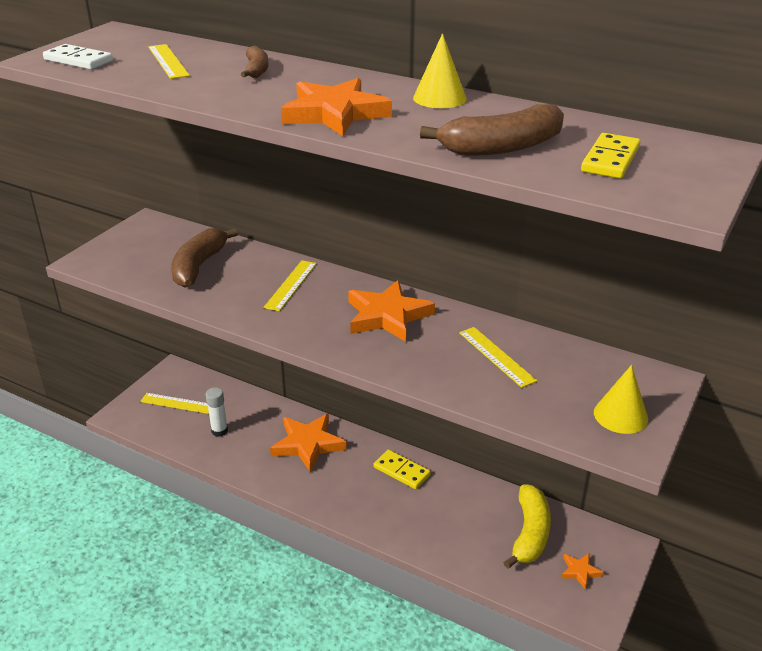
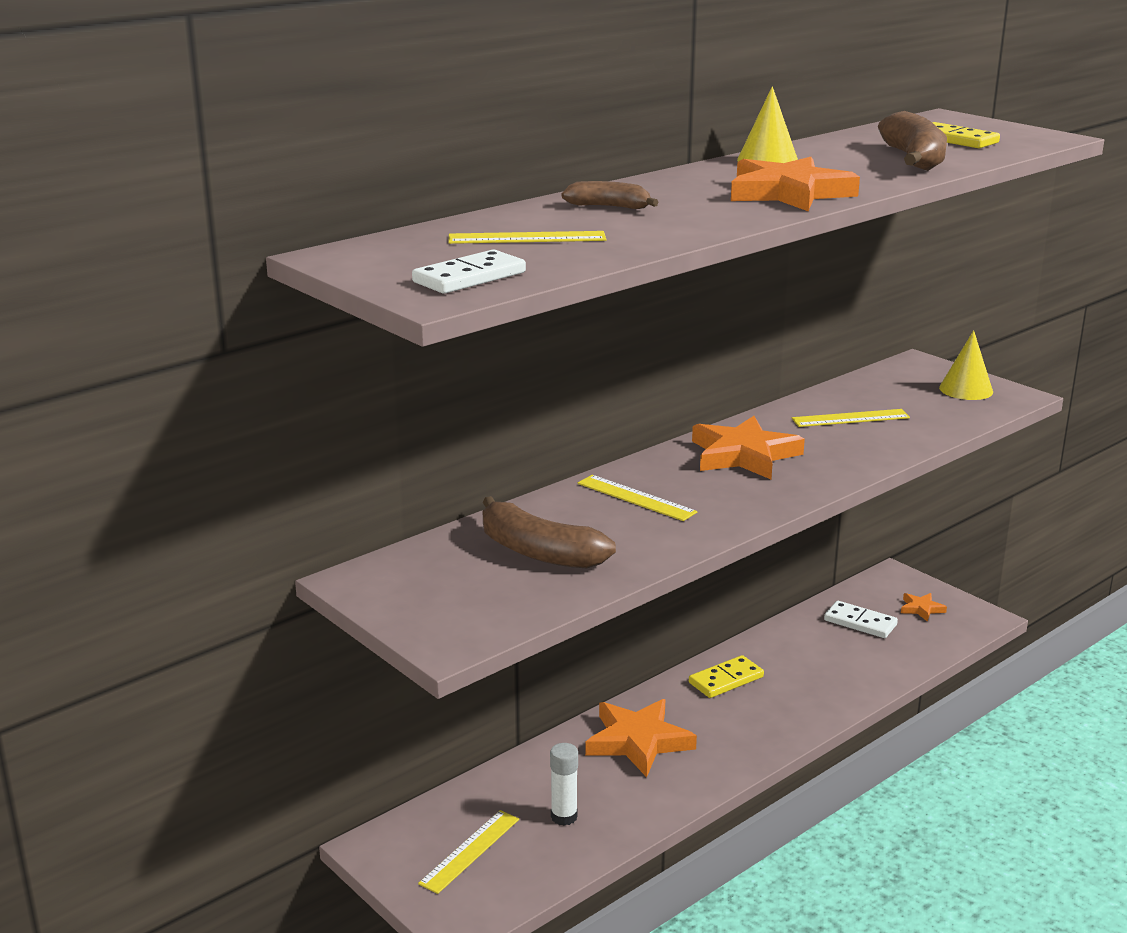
camera: 70 degrees left, 10 degrees down
yellow banana [503,484,551,569] -> white domino [824,601,898,638]

